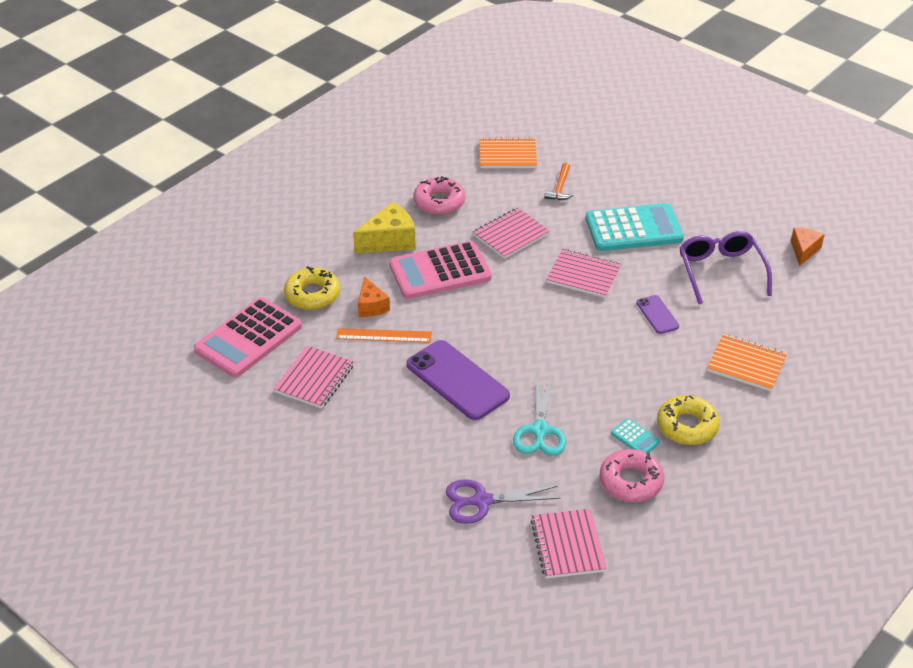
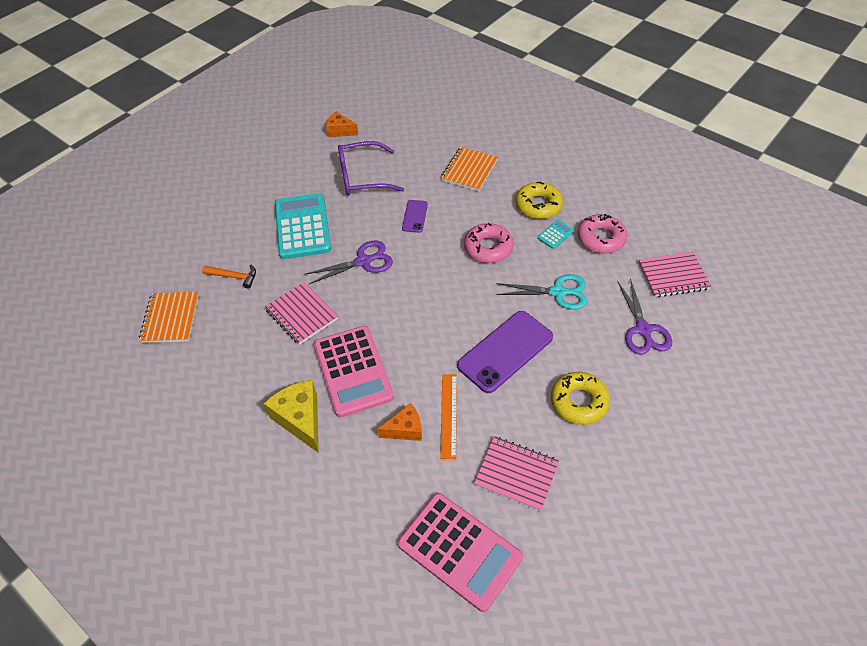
camera: 90 degrees left, 10 degrees up
yellow donut [284,266,340,310] -> yellow donut moved to [551,372,610,425]
pink donut [414,176,465,215] -> pink donut moved to [464,223,514,263]
pink notebook [546,249,621,298] -> purple scissors [306,241,393,284]
purple phone [636,295,679,334] -> purple phone turned 60 degrees counterclockwise [402,200,428,233]

